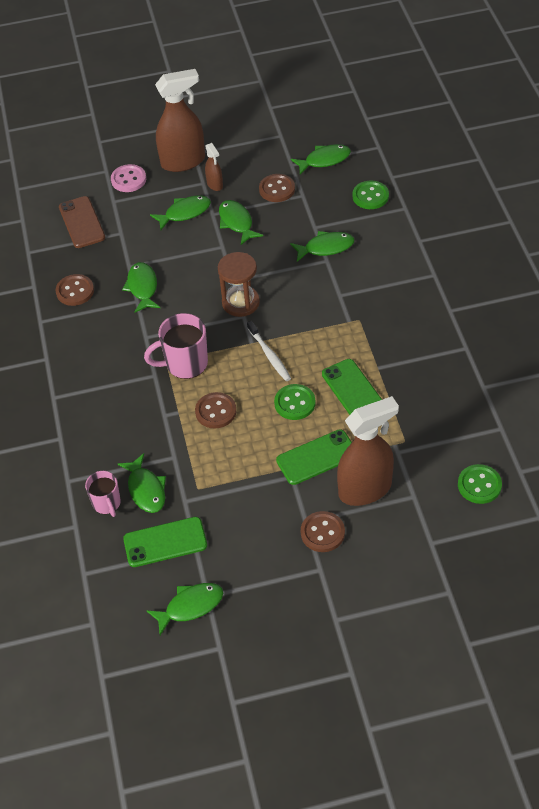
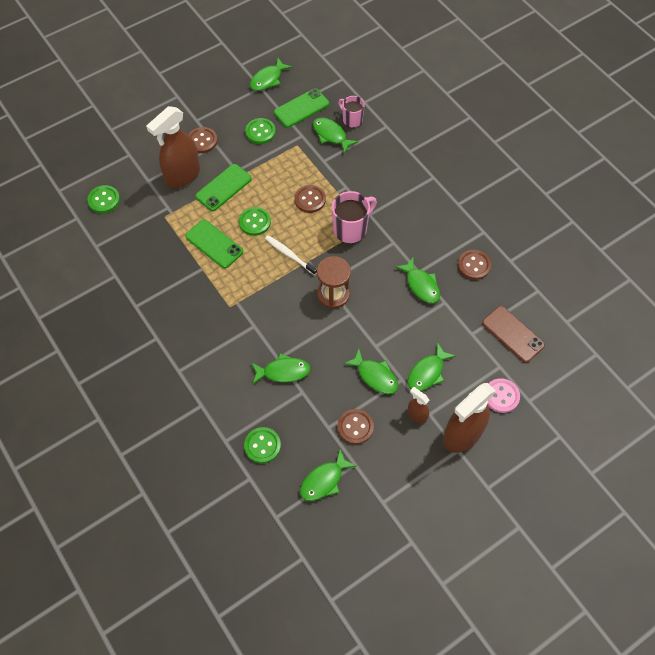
camera: 155 degrees right, 10 degrees up
green fish [290,231,354,262] -> green fish turned 150 degrees counterclockwise [251,353,311,385]
none -> green button [245,118,276,144]

